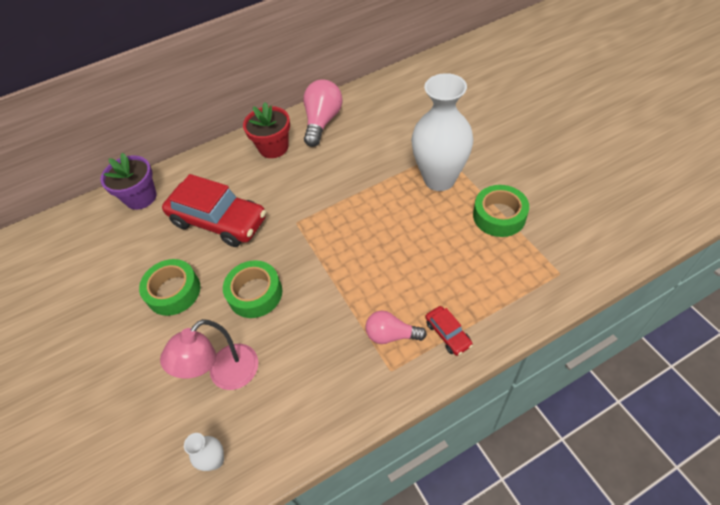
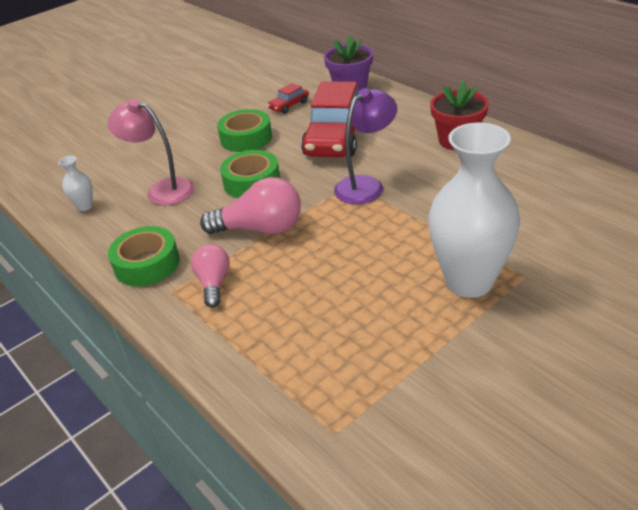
camera: 75 degrees right, 15 degrees down
pink light bulb [303,80,343,147] -> pink light bulb moved to [200,177,301,234]
red car [425,306,473,356] -> red car moved to [267,83,309,114]
green tape [473,185,529,237] -> green tape moved to [108,226,180,286]
none -> purple lamp [334,88,397,204]

